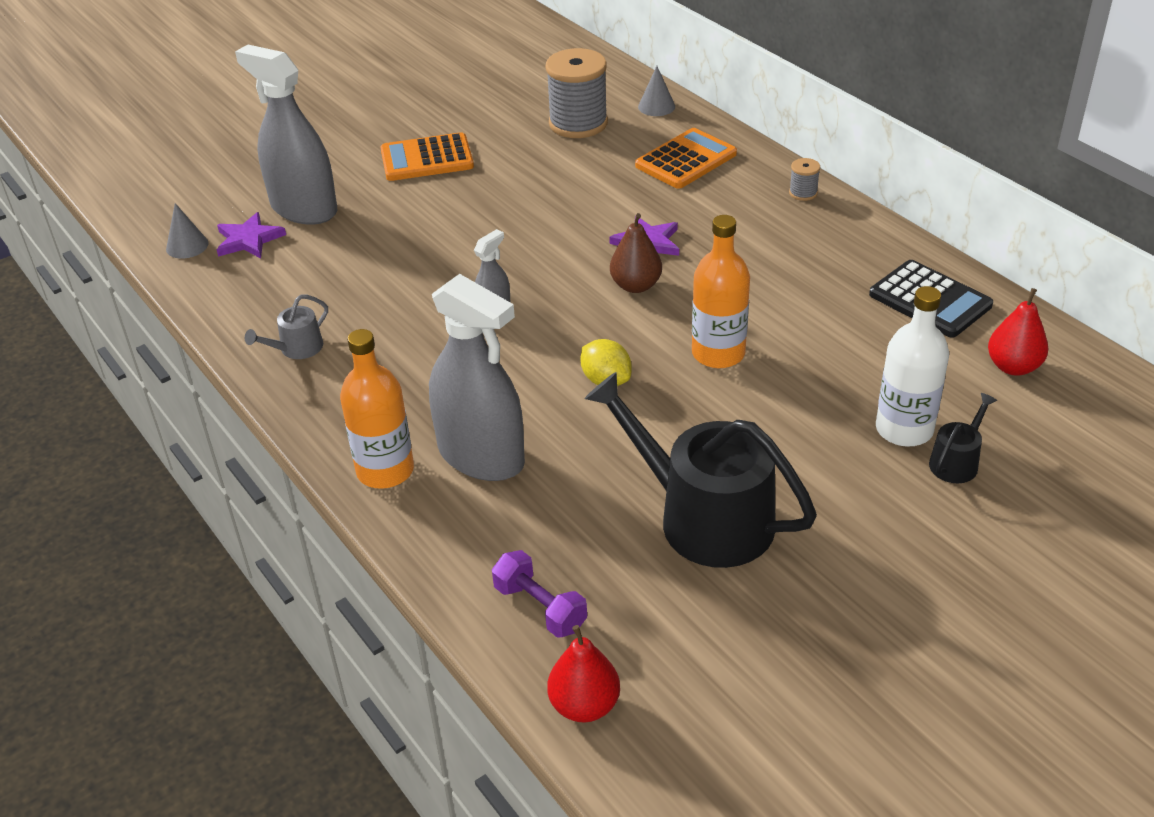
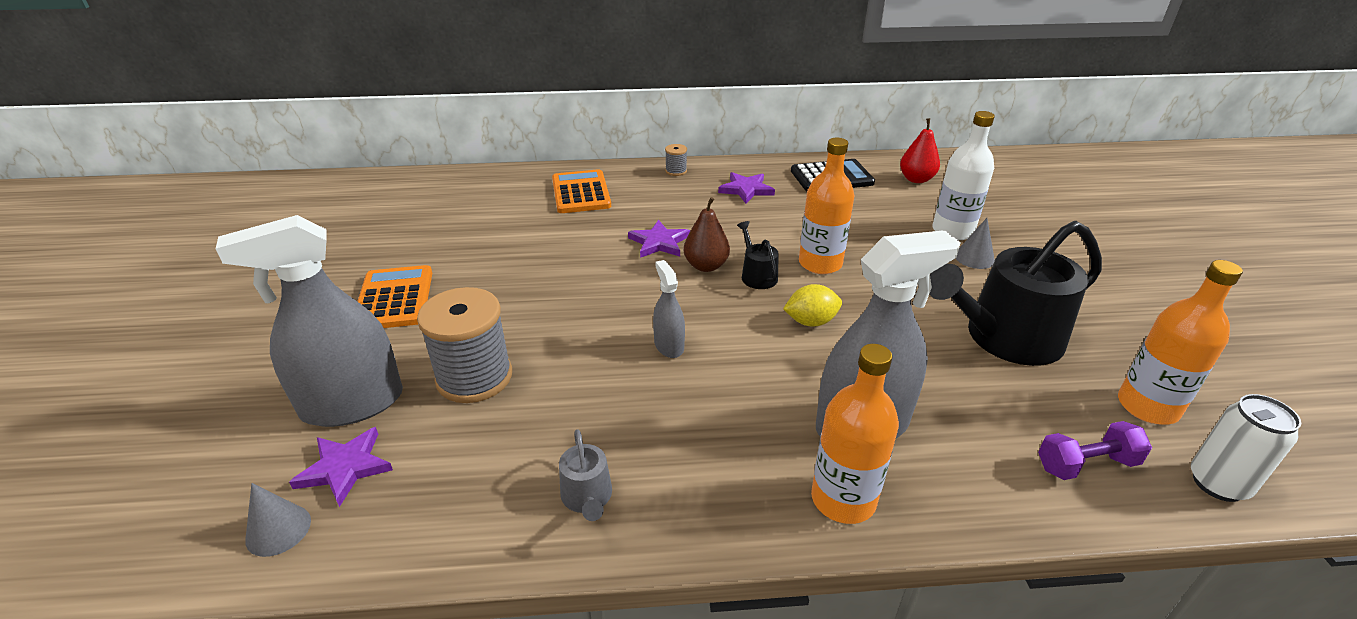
camera: 60 degrees left, 5 degrees down
orange calculator [380,132,474,181] -> orange calculator turned 150 degrees clockwise [357,265,432,328]
grey spool [546,48,608,138] -> grey spool moved to [417,287,512,403]
red pear [547,625,620,722] -> white can [1191,394,1301,502]
grey cone [638,66,675,116] -> grey cone moved to [956,218,995,269]
black watering can [929,393,997,483] -> black watering can moved to [737,221,779,289]
none -> purple star [718,172,775,204]
none -> orange bottle [1118,260,1243,424]

